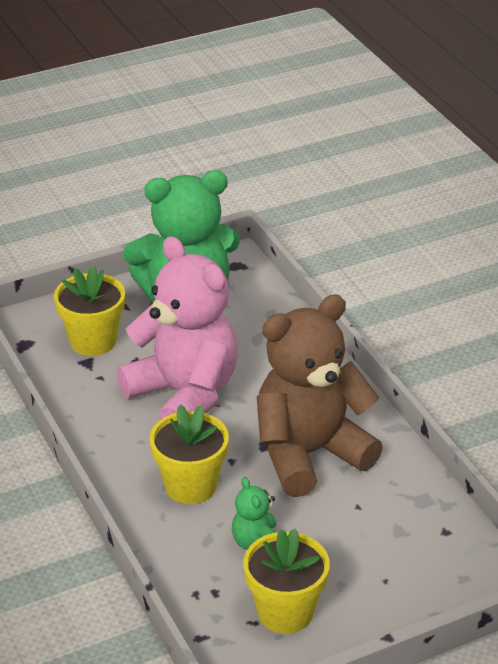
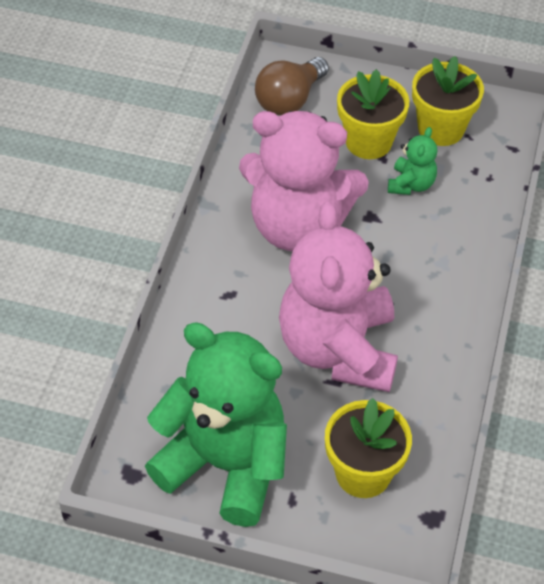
camera: 140 degrees left, 15 degrees up
yellow flower pot [150,405,229,504] -> yellow flower pot moved to [337,69,409,159]
brown teddy bear [257,294,383,497] -> pink teddy bear [239,111,369,251]
none -> brown light bulb [255,57,329,116]

